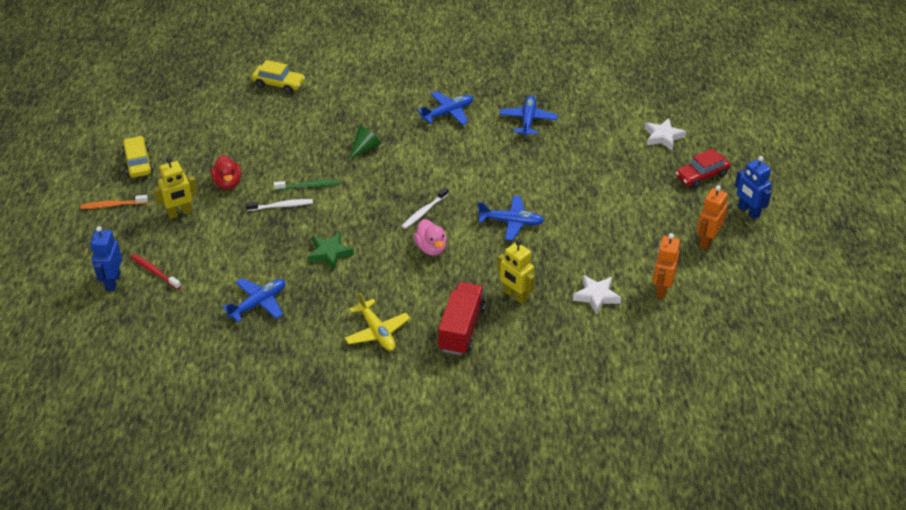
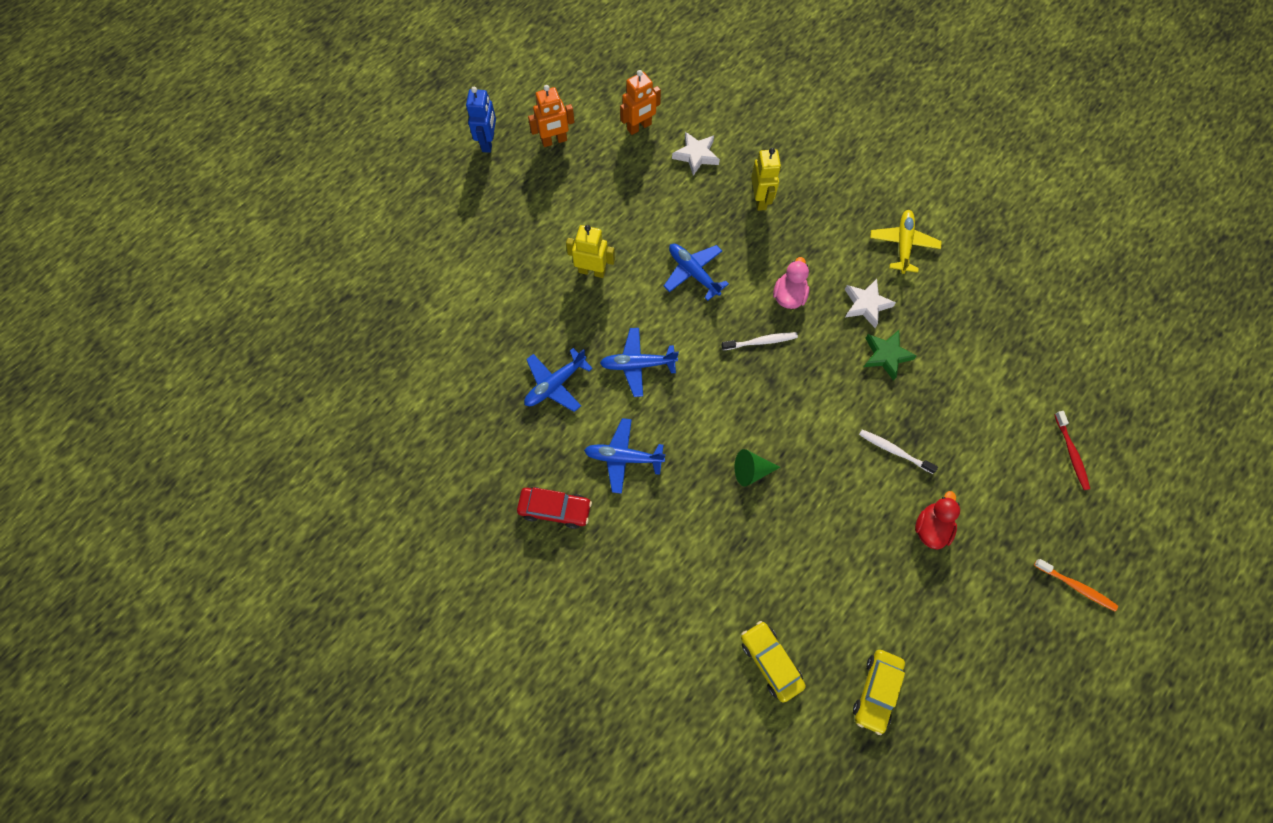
camera: 140 degrees left, 25 degrees up
blue robot [90,226,122,291] -> none
yellow car [122,136,153,178] -> yellow car moved to [853,650,905,735]
yellow robot [153,157,198,219] -> yellow robot moved to [566,225,615,278]
blue plane [222,278,285,323] -> blue plane moved to [600,328,679,397]
green toothbrush [274,180,340,190] -> none
red truck [438,282,486,355] -> none
white star [644,118,686,151] -> white star moved to [845,279,896,328]
red car [675,149,730,189] -> red car moved to [517,487,592,529]

